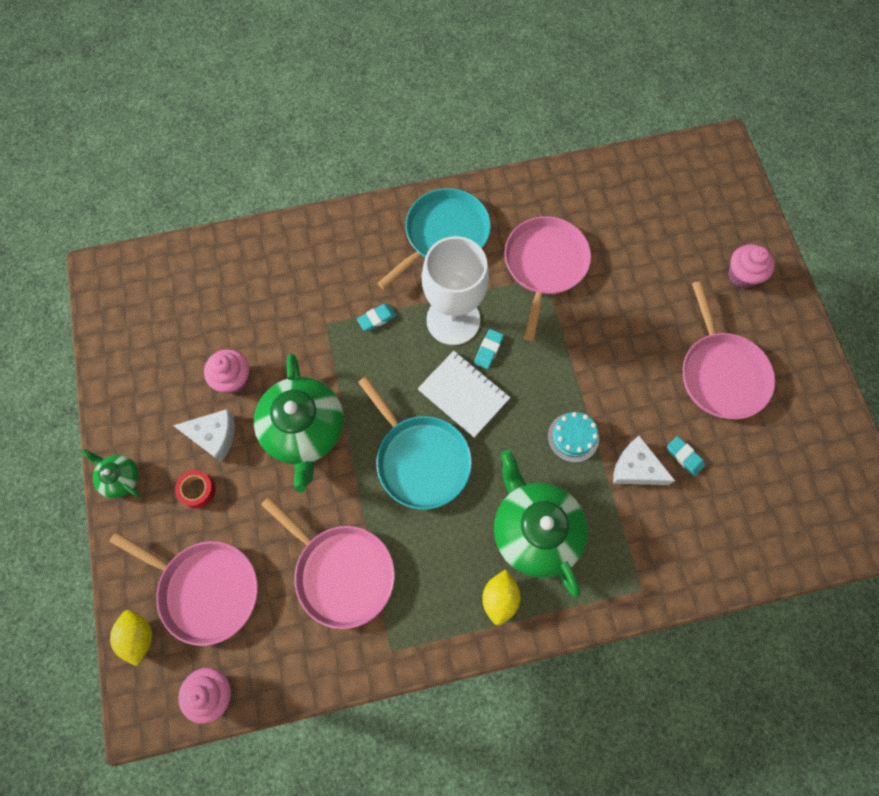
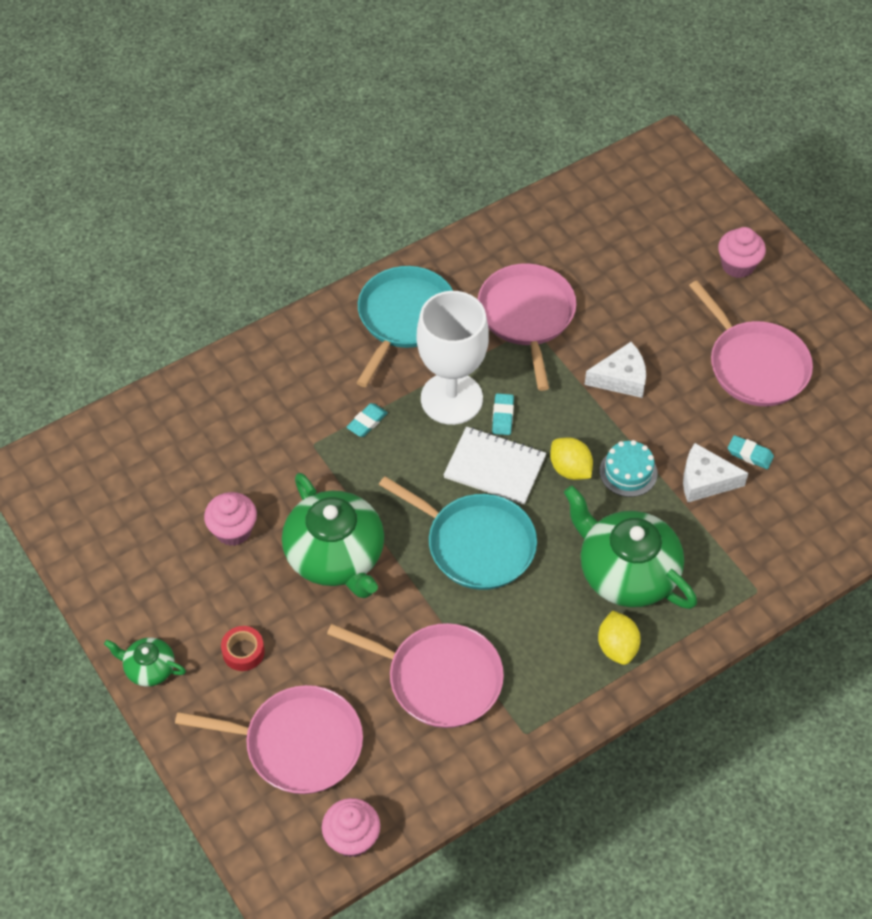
camera: 20 degrees left, 15 degrees down
yellow lemon [110,610,152,666] -> yellow lemon moved to [550,437,593,480]
white cheese [173,409,235,462] -> white cheese moved to [585,342,646,398]

